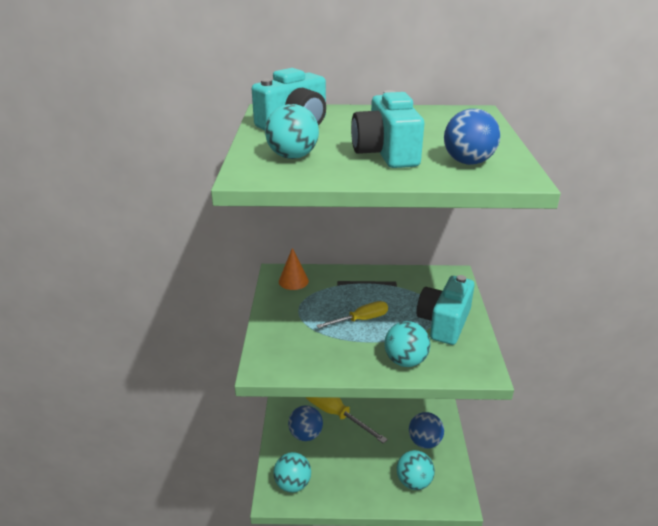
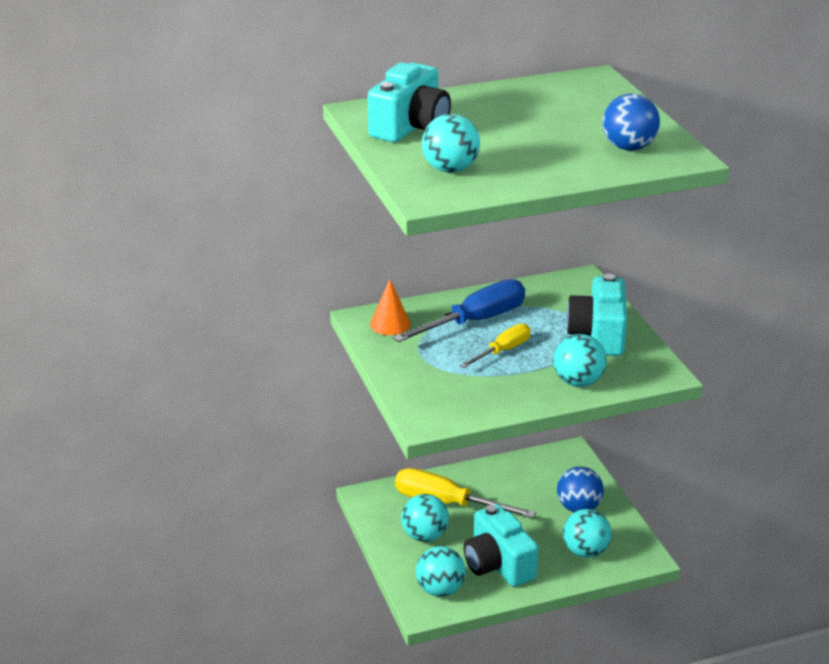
camera: 20 degrees left, 0 degrees up
blue ball [288,405,323,441] -> turquoise ball [401,494,449,542]
turquoise camera [351,90,424,168] -> turquoise camera moved to [464,504,539,587]
none -> blue screwdriver [393,279,525,342]

